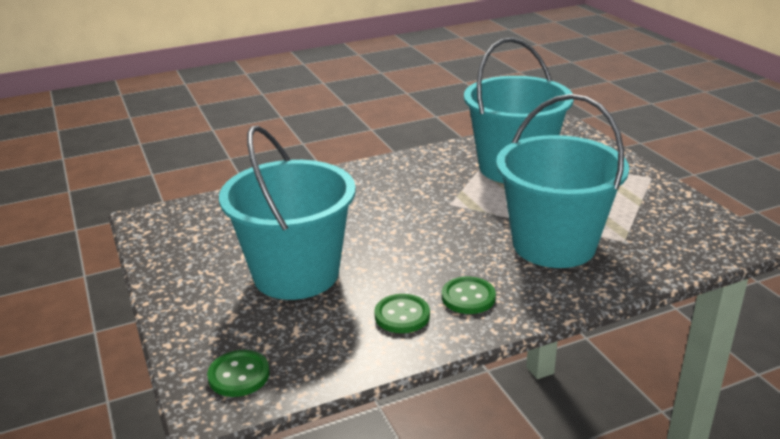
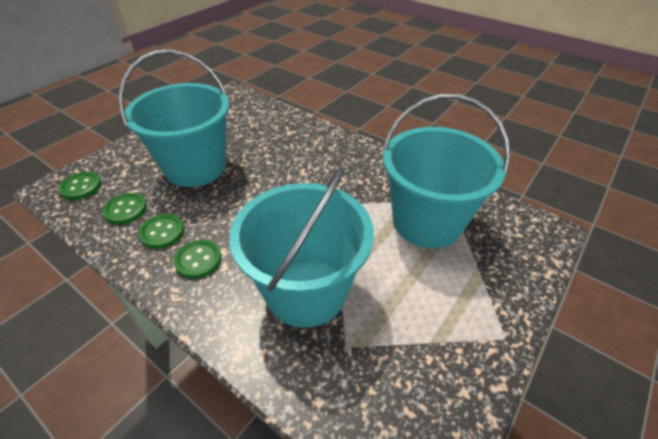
camera: 60 degrees right, 15 degrees up
none -> green button [103,193,147,224]

